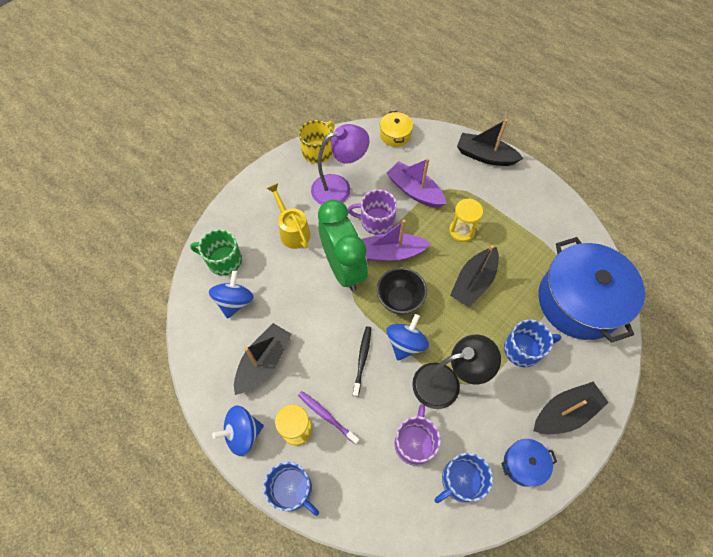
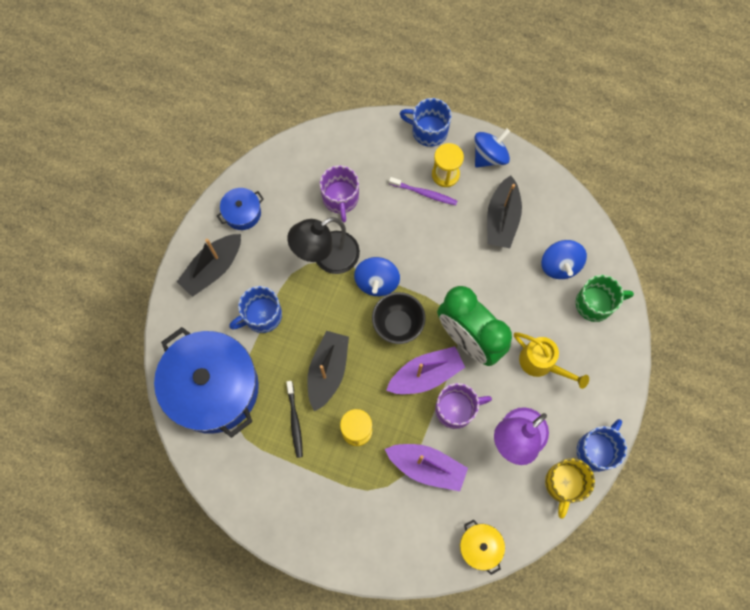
camera: 160 degrees right, 10 degrees up
black toothbrush [353,326,371,397] -> black toothbrush moved to [286,381,303,458]
blue mug [435,453,493,503] -> blue mug moved to [577,419,627,472]
black boat [457,119,523,166] -> none

